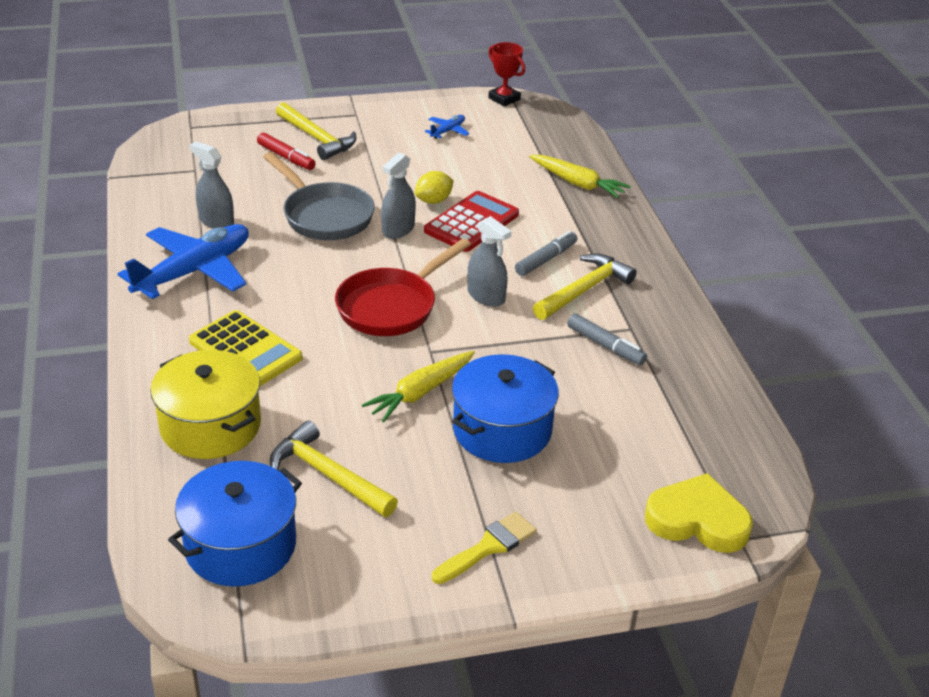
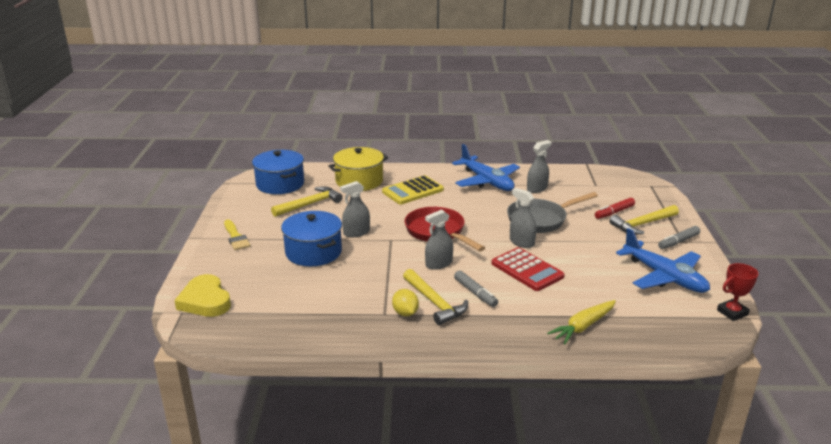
camera: 105 degrees right, 10 degrees down
yellow carrot [362,351,475,422] -> grey spray bottle [340,181,370,237]
yellow lemon [415,171,454,204] -> yellow lemon moved to [392,289,419,317]
blue plane [425,115,470,139] -> blue plane [616,228,710,293], size x2.35
grey marker [567,313,647,365] -> grey marker moved to [658,226,700,249]
yellow heart [645,473,753,553] -> yellow heart turned 120 degrees clockwise [174,274,231,317]

